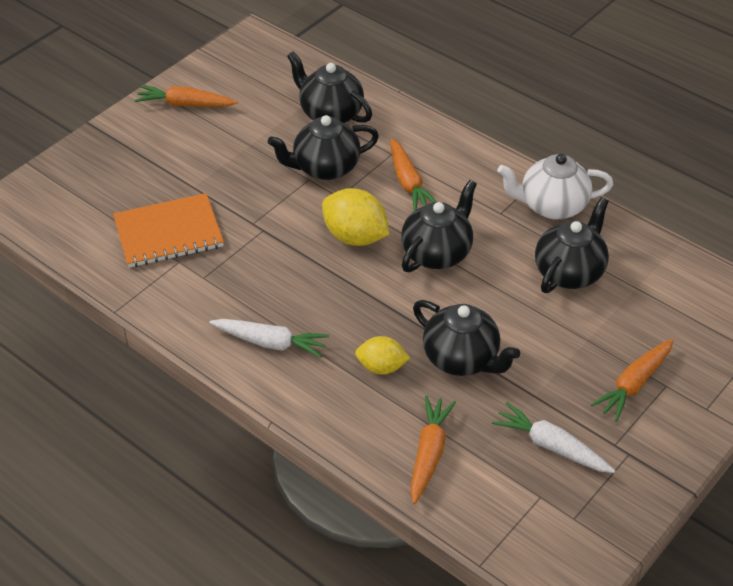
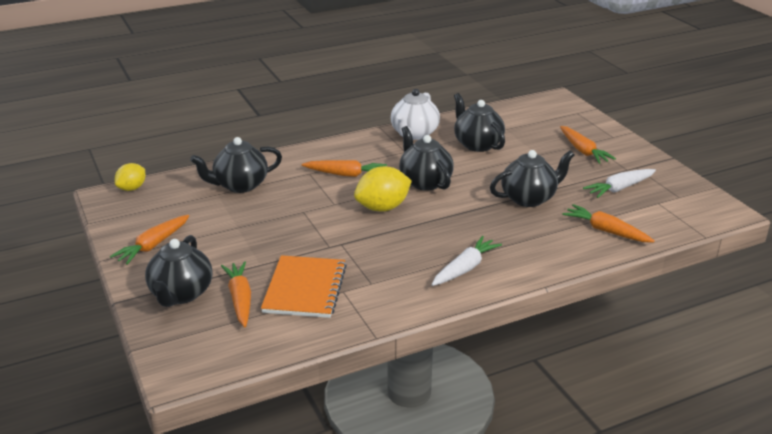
camera: 65 degrees left, 15 degrees down
black teapot [268,115,379,180] -> black teapot moved to [145,235,212,307]
yellow lemon [355,336,410,375] -> yellow lemon moved to [115,163,145,191]
none -> orange carrot [221,261,251,327]

